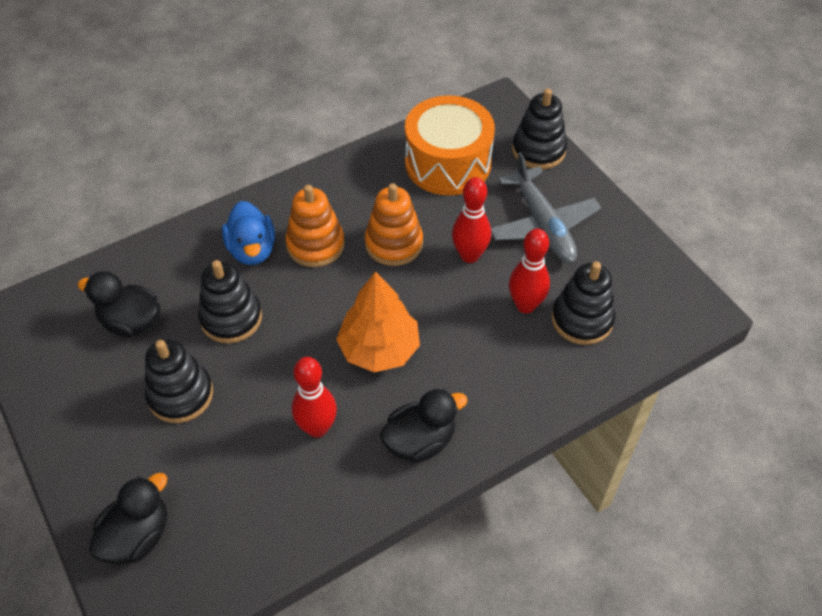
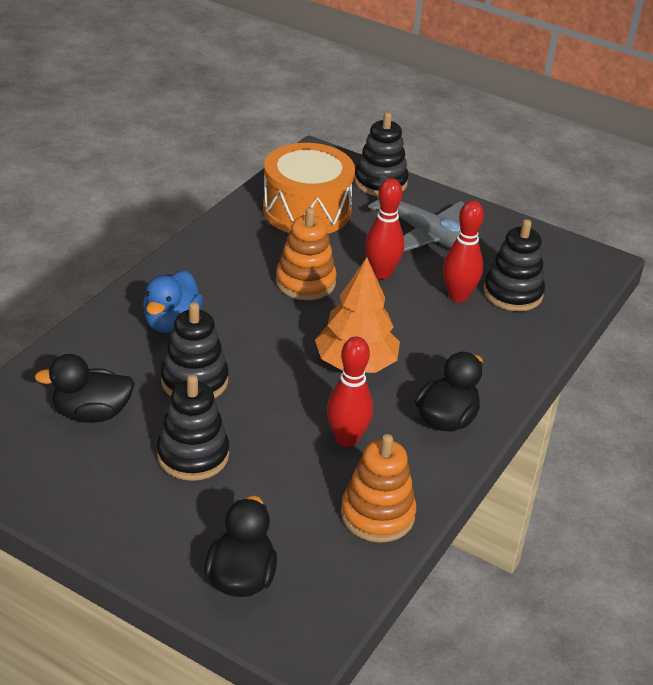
camera: 30 degrees left, 15 degrees down
blue duck [222,201,275,265] -> blue duck turned 60 degrees clockwise [143,270,203,333]
orange stacking toy [285,185,345,267] -> orange stacking toy moved to [341,434,416,543]

